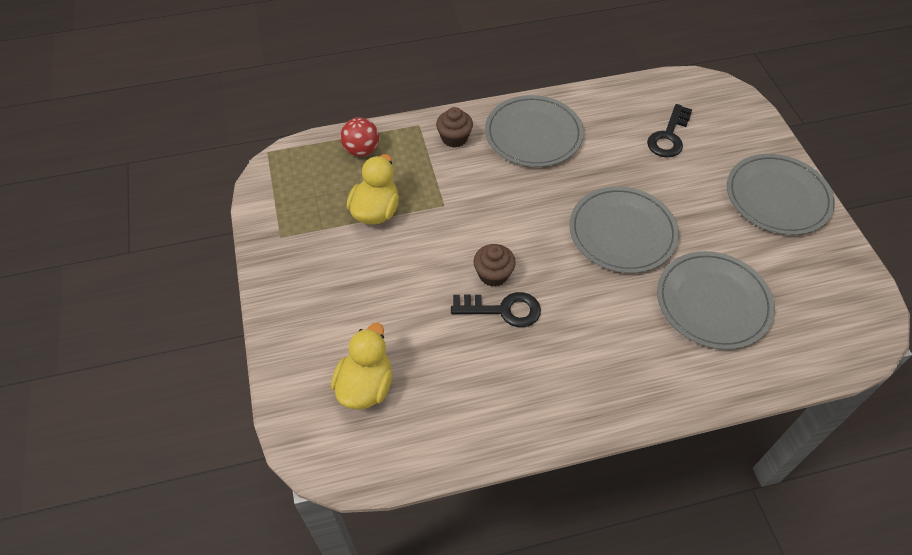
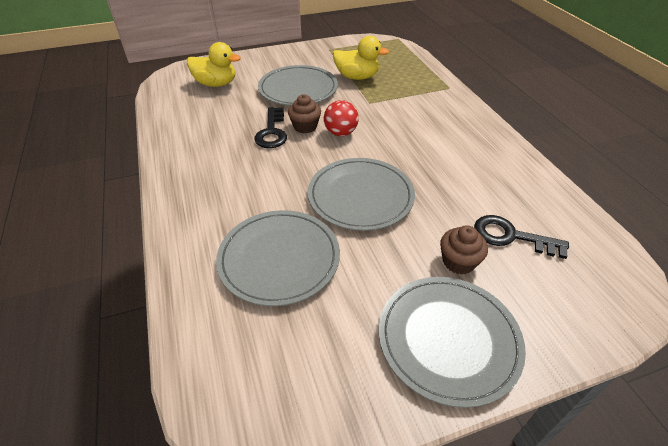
camera: 85 degrees right, 10 degrees down
red ball [340,117,379,157] -> red ball moved to [324,100,359,136]
brown cupcake [436,107,473,148] -> brown cupcake moved to [440,225,488,275]
grey plate [485,95,584,167] -> grey plate moved to [258,65,338,106]

